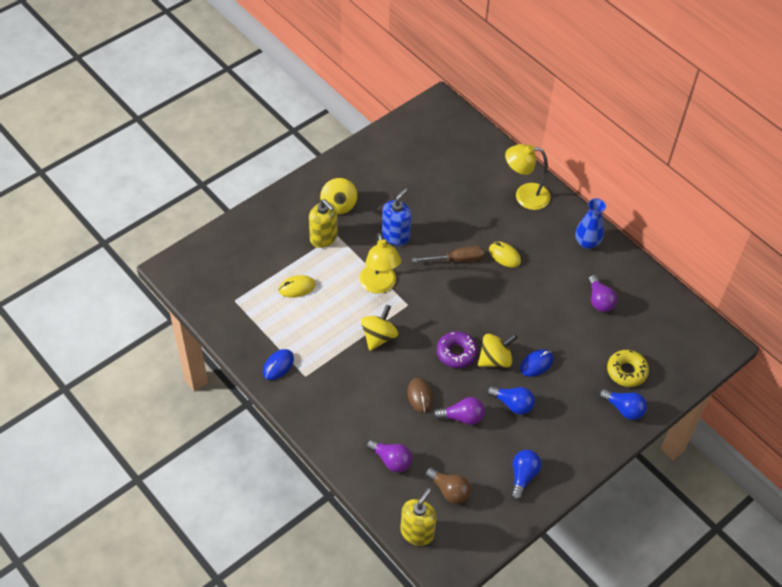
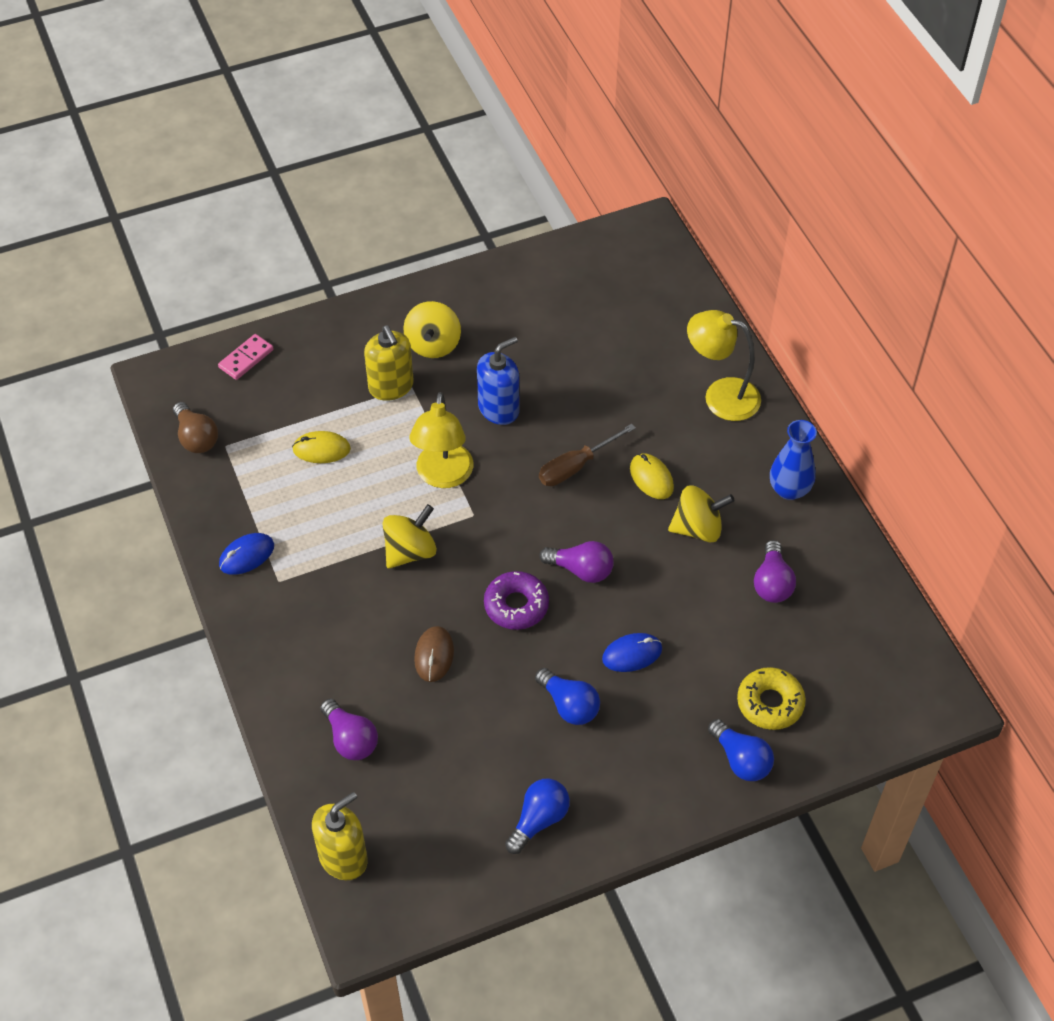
camera: 20 degrees right, 0 degrees up
brown screwdriver [412,246,485,262] -> brown screwdriver turned 135 degrees clockwise [539,424,636,486]
brown light bulb [425,467,471,504] -> brown light bulb moved to [173,402,218,453]
purple light bulb [433,397,485,425] -> purple light bulb moved to [539,541,614,583]
yellow spinning top [478,334,518,368] -> yellow spinning top moved to [668,485,735,542]
none -> pink domino [218,334,274,380]

